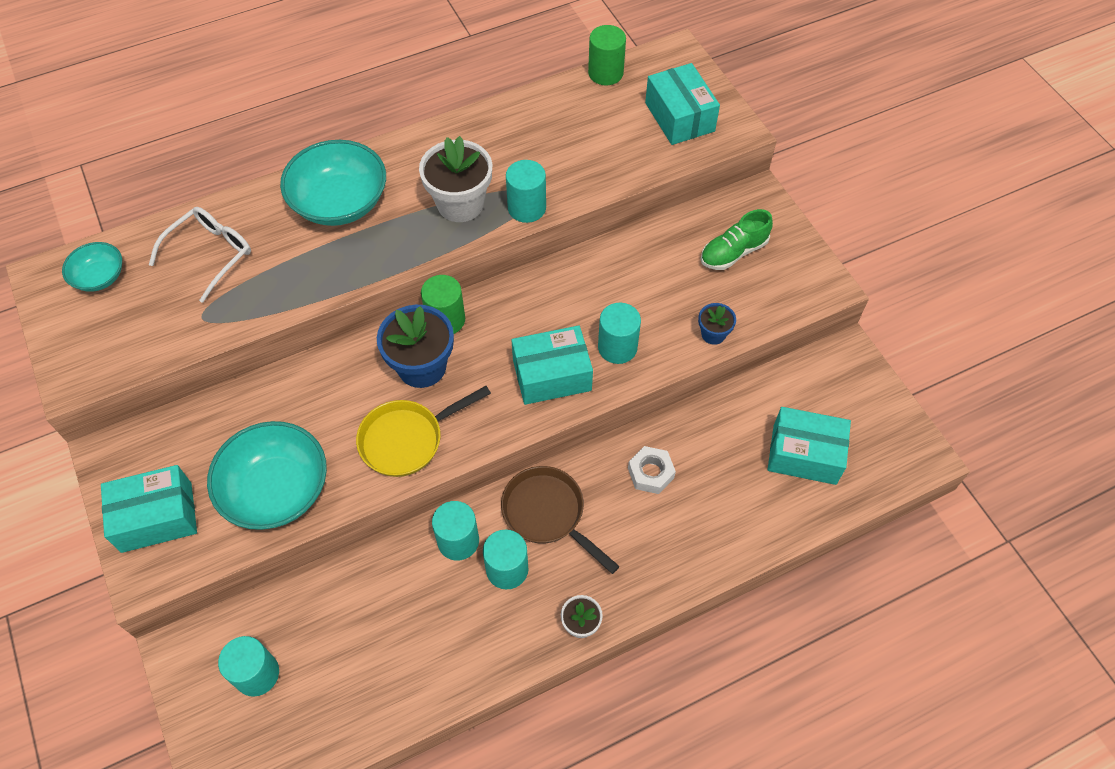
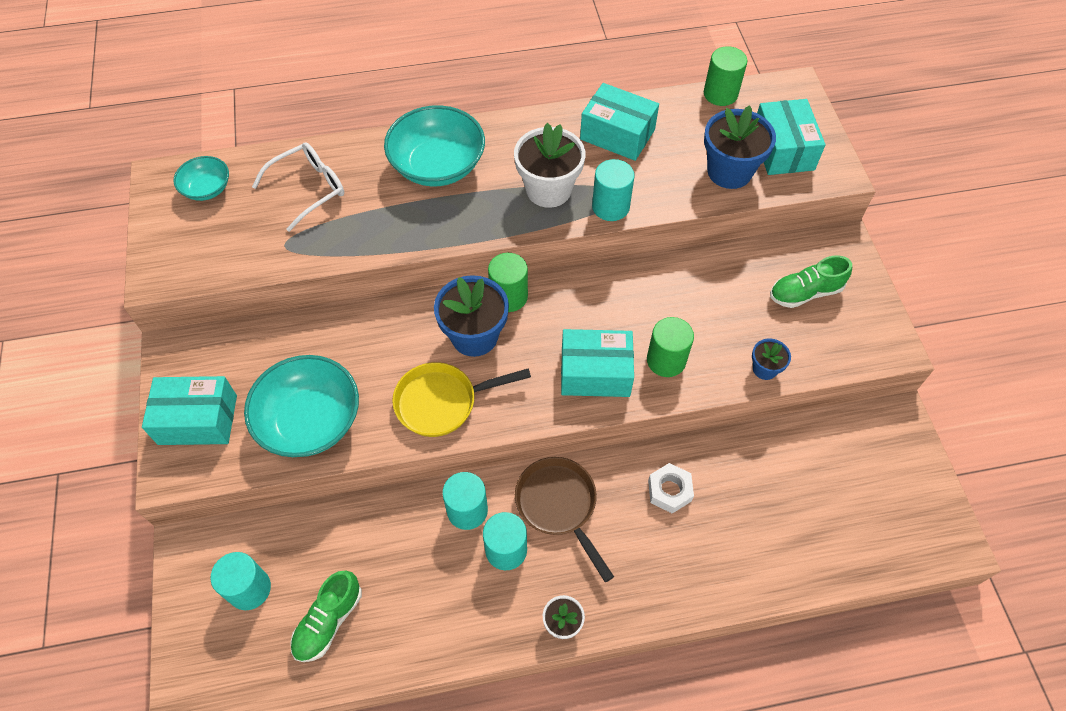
camera: 15 degrees right, 0 degrees up
turquoise cylinder [598,303,641,364] -> green cylinder [647,317,694,377]
turquoise box [768,407,851,485] -> turquoise box moved to [580,83,659,161]
none -> green shoe [290,571,362,662]
none -> blue flower pot [704,105,776,189]

